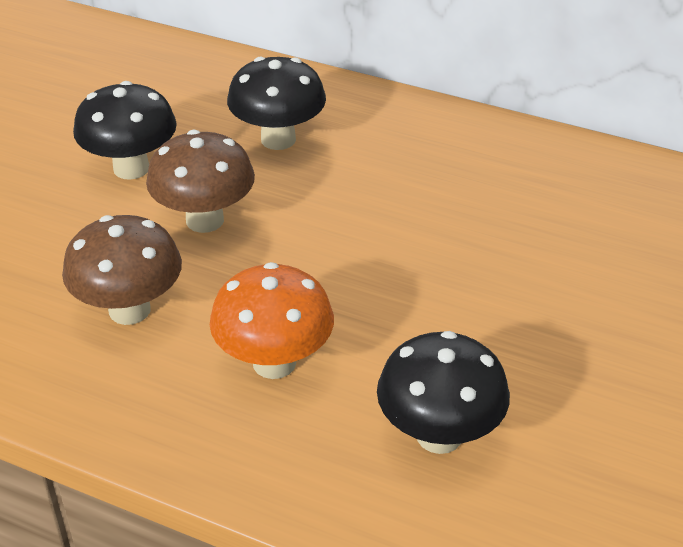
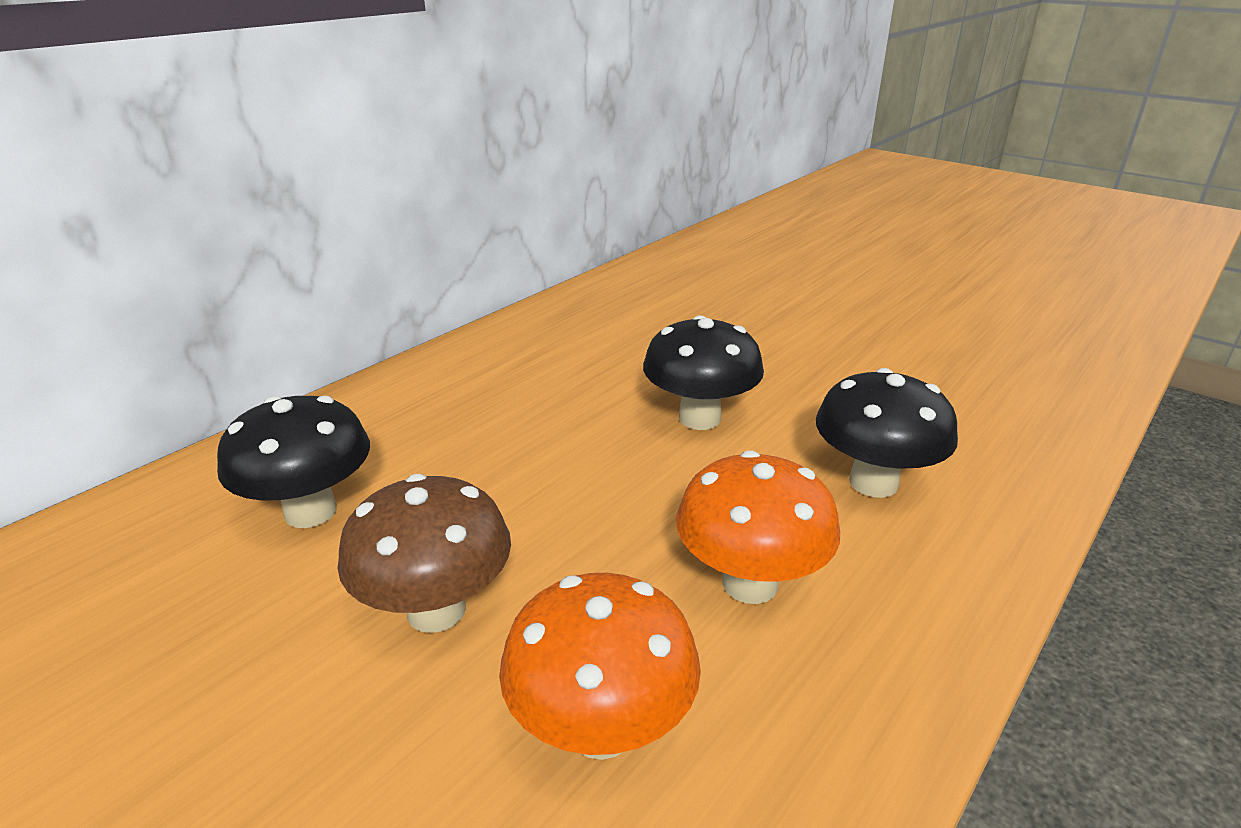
camera: 75 degrees left, 10 degrees down
brown mushroom [62,215,182,325] -> orange mushroom [499,573,701,760]
black mushroom [73,81,177,180] -> black mushroom moved to [643,315,764,430]

